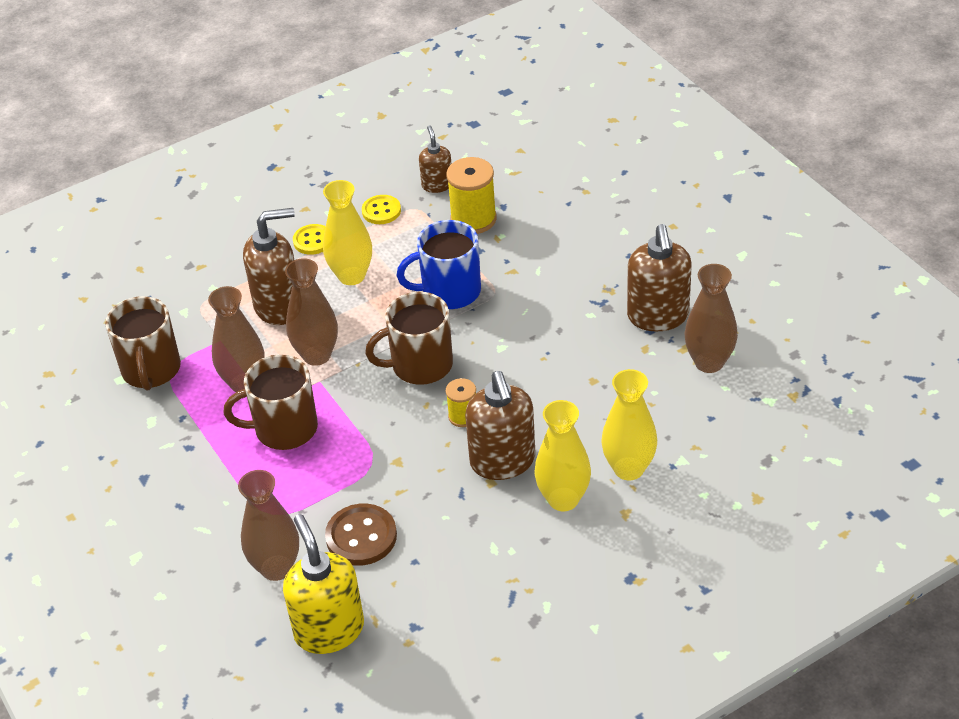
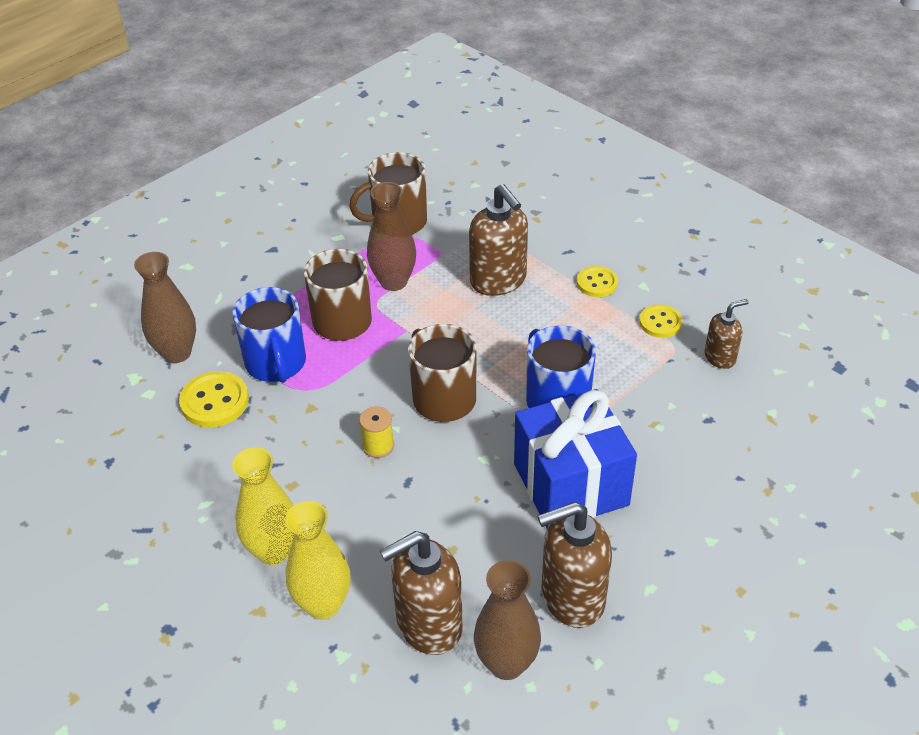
camera: 75 degrees right, 0 degrees up
yellow soap dispenser [283,514,364,654] -> none
brown vase [285,258,338,366] -> none
yellow vase [323,180,372,285] -> none
brown button [325,503,397,566] -> yellow button [179,371,249,427]
yellow spool [446,157,497,234] -> none
brown soap dispenser [465,371,536,480] -> brown soap dispenser moved to [380,531,463,655]
none -> blue mug [232,287,306,383]
none -> blue gift [514,389,637,528]

